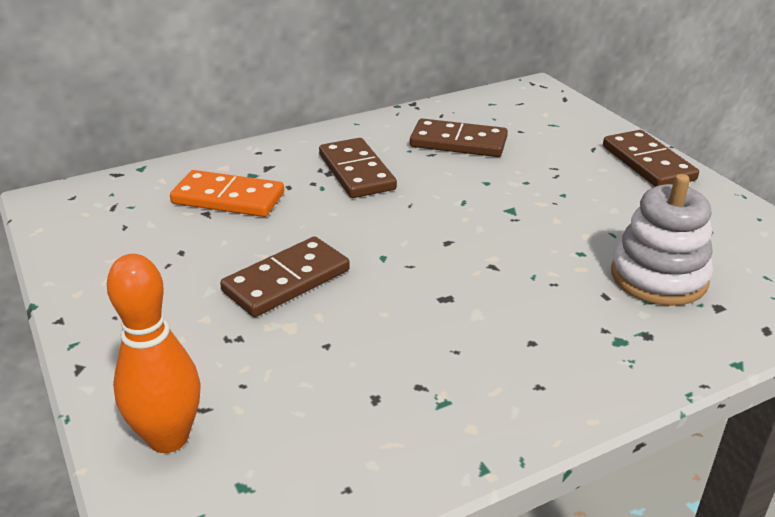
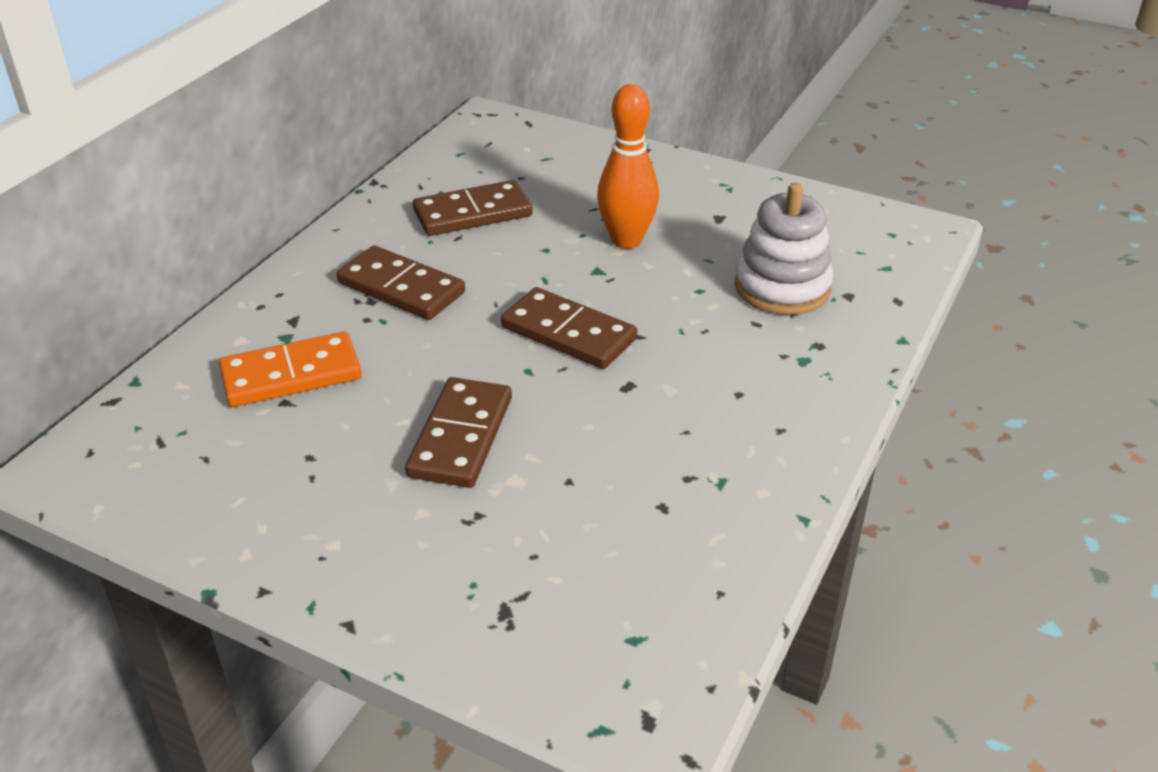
camera: 35 degrees left, 5 degrees up
orange bowling pin [107,254,201,453] -> orange bowling pin moved to [597,84,659,249]
brown domino [603,130,699,187] -> brown domino moved to [501,287,637,369]

